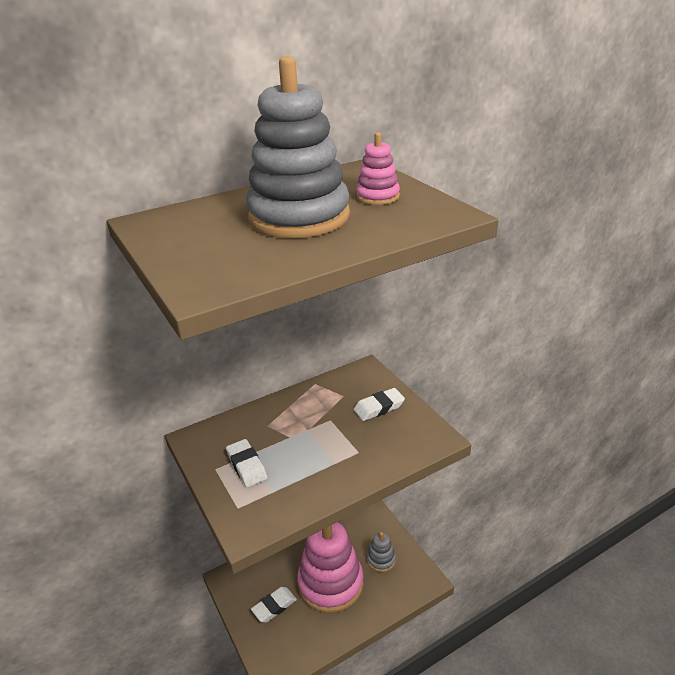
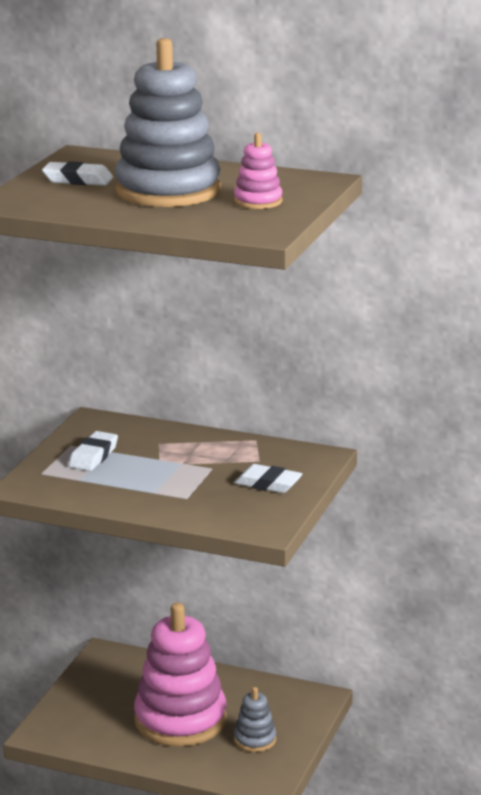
camera: 50 degrees right, 10 degrees down
white eraser [251,587,297,622] -> white eraser moved to [42,161,113,186]

